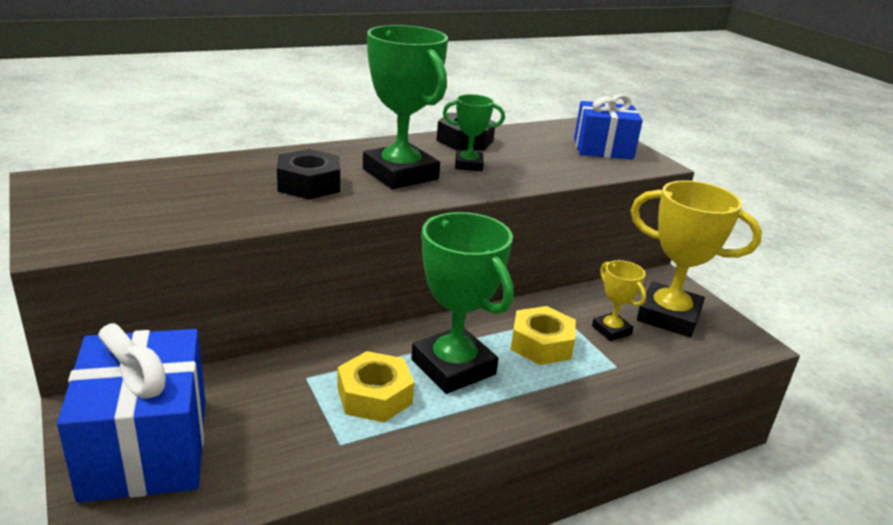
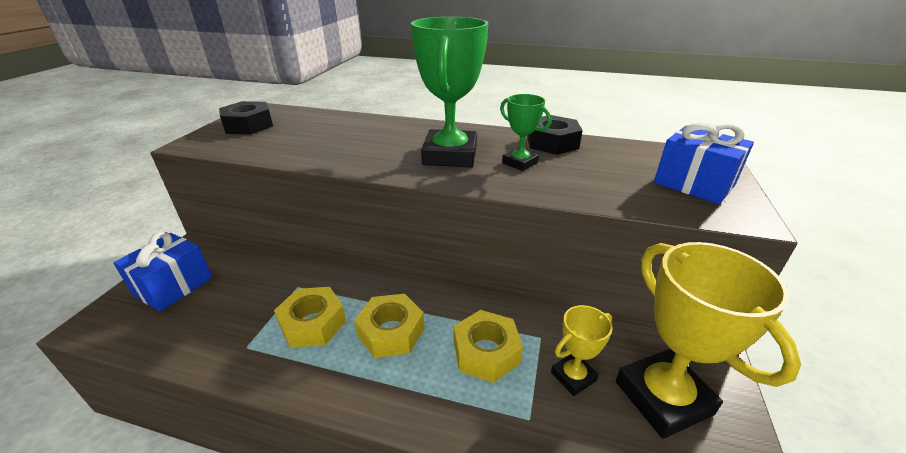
camera: 45 degrees right, 5 degrees up
blue gift [57,323,205,502] -> blue gift [113,231,212,311], size x0.64
black nut [277,149,340,199] -> black nut moved to [219,101,273,135]
green trophy [411,212,514,394] -> yellow nut [354,294,425,358]
yellow trophy [592,260,646,341] -> yellow trophy turned 45 degrees clockwise [551,305,613,396]

